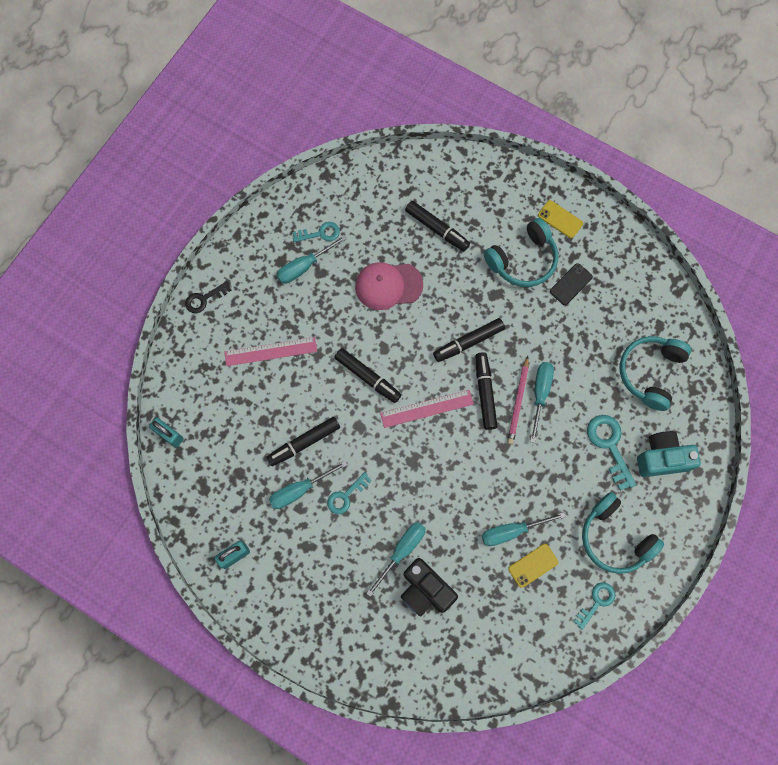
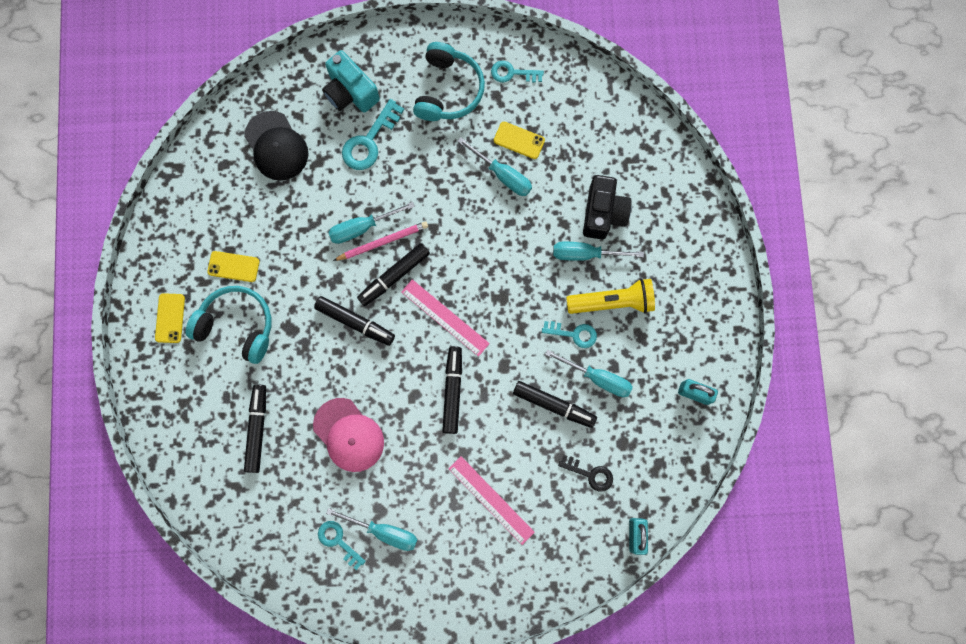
camera: 125 degrees left, 5 degrees up
black key [185,281,231,313] -> black key moved to [558,455,613,492]
black phone [550,263,593,305] -> yellow phone [207,251,260,282]
turquoise headphones [619,336,691,411] -> black cap [244,111,308,181]
none -> yellow flashlight [566,278,655,314]

